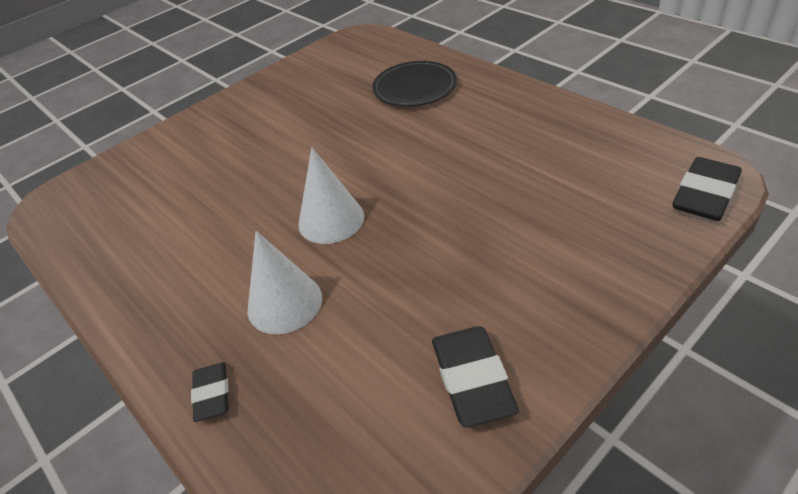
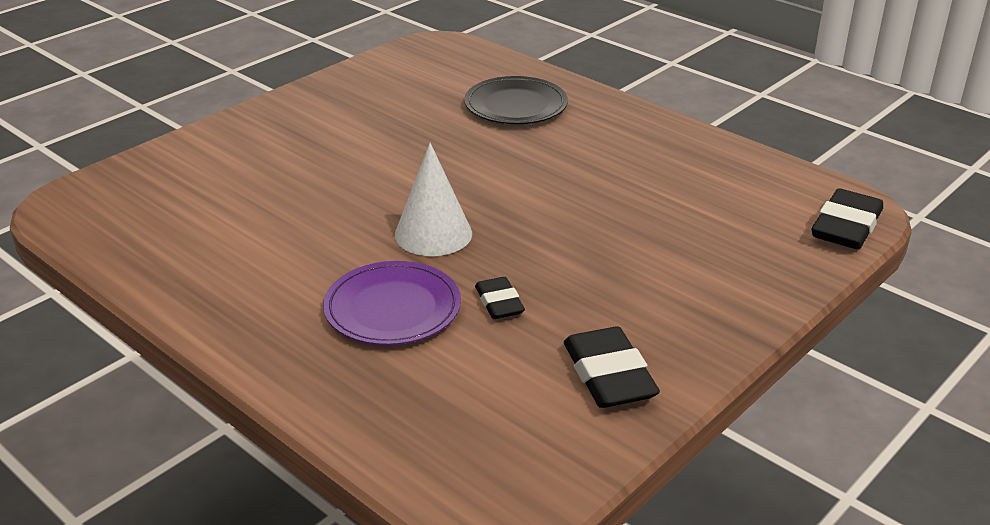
camera: 10 degrees left, 10 degrees down
black eraser [191,362,229,422] -> black eraser moved to [475,277,525,319]
white cone [248,231,322,334] -> purple plate [323,261,461,345]

